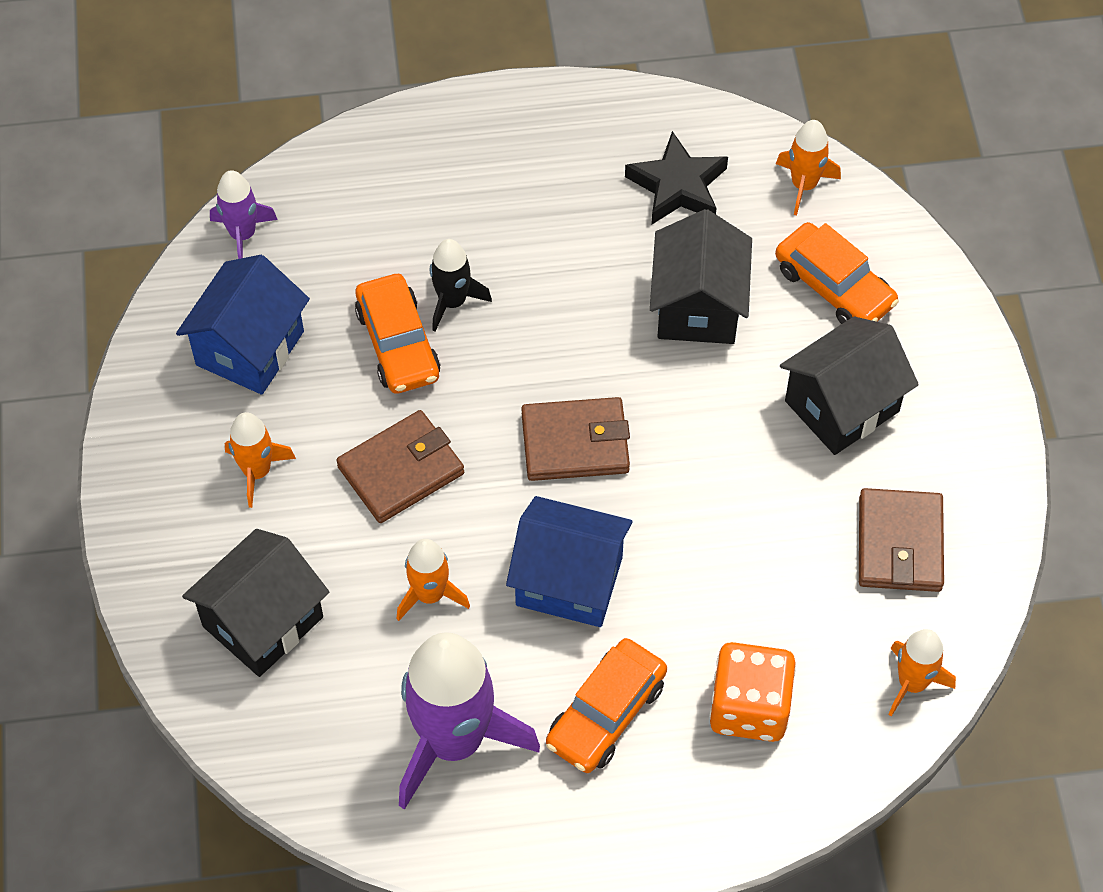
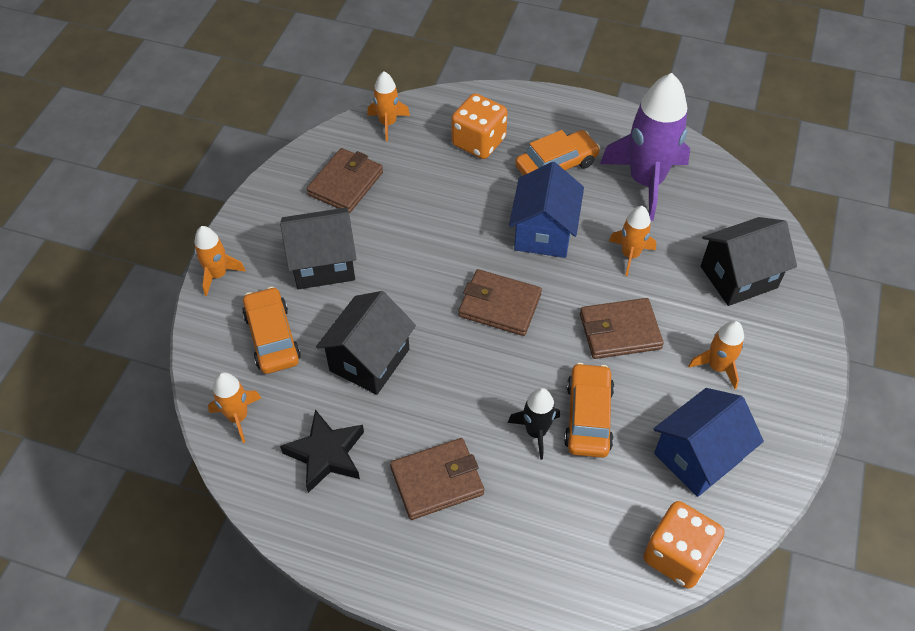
camera: 155 degrees left, 5 degrees down
purple rocket [210,170,278,259] -> orange dice [643,501,725,589]
blue house [506,496,633,627] -> blue house turned 60 degrees clockwise [509,162,584,258]
none -> orange rocket [194,226,246,296]
none -> brown wallet [390,438,484,520]

